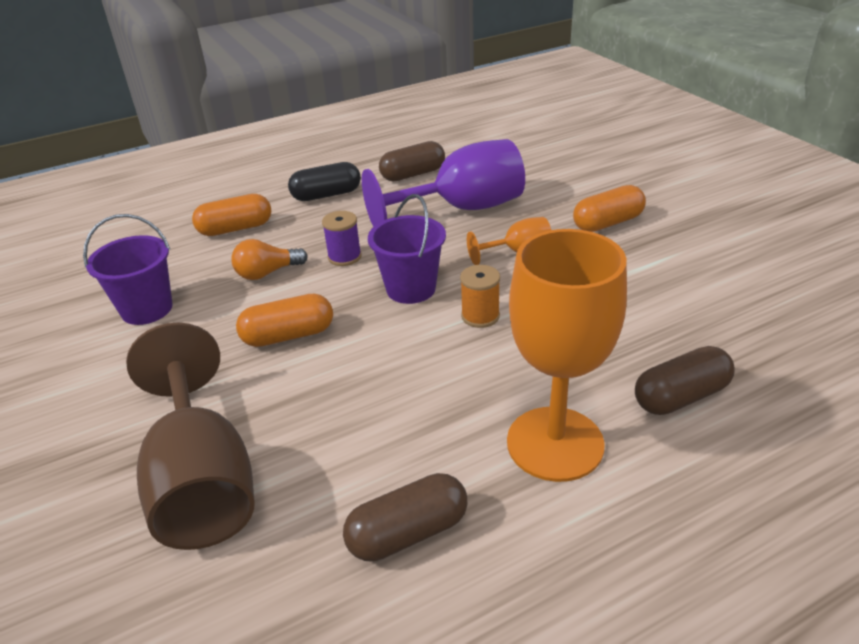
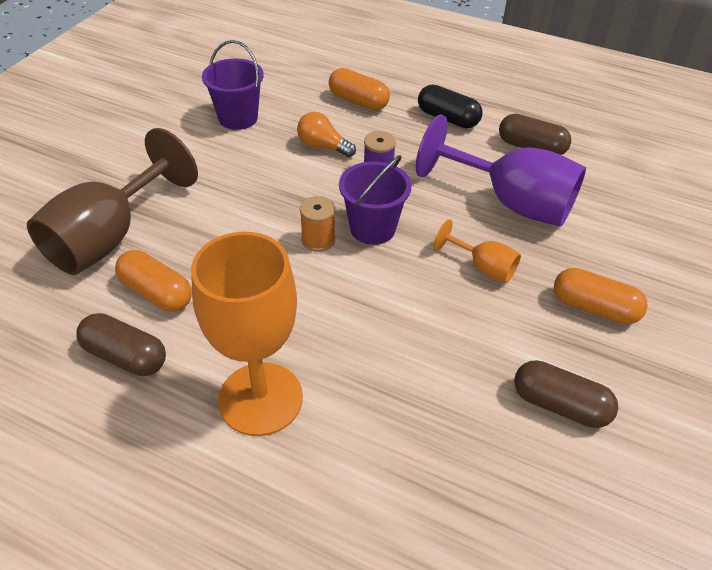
camera: 50 degrees right, 10 degrees up
orange capsule [236,294,333,347] -> orange capsule moved to [115,250,192,312]
orange spool [460,265,500,328] -> orange spool moved to [300,196,335,252]
brown capsule [635,346,735,415] -> brown capsule moved to [514,360,618,428]

